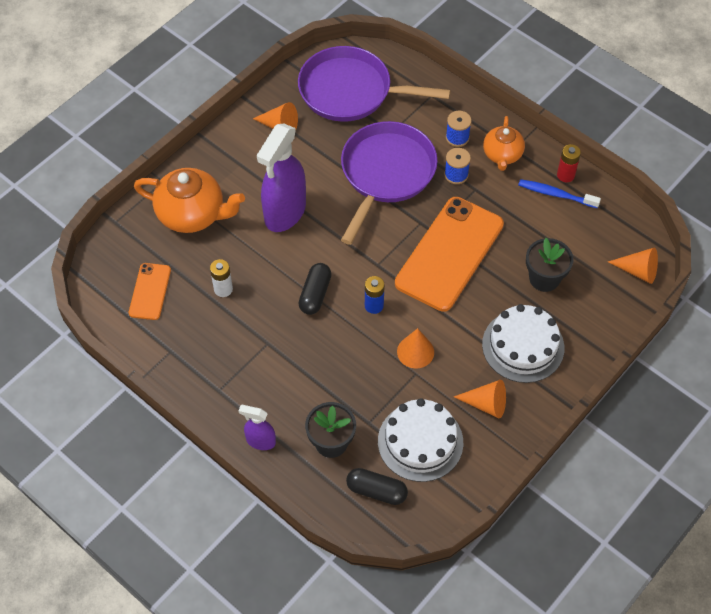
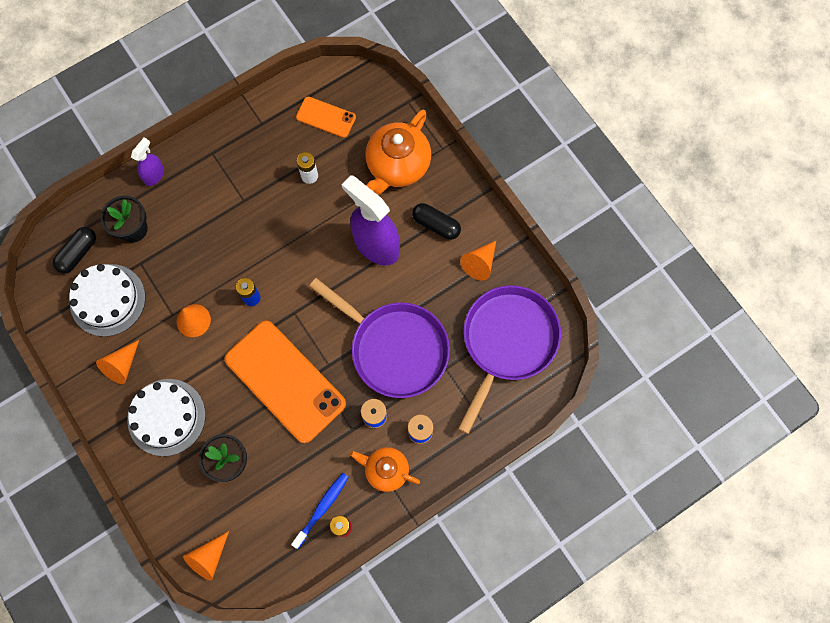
camera: 105 degrees right, 15 degrees up
black capsule [298,263,331,315] -> black capsule moved to [412,203,461,240]

